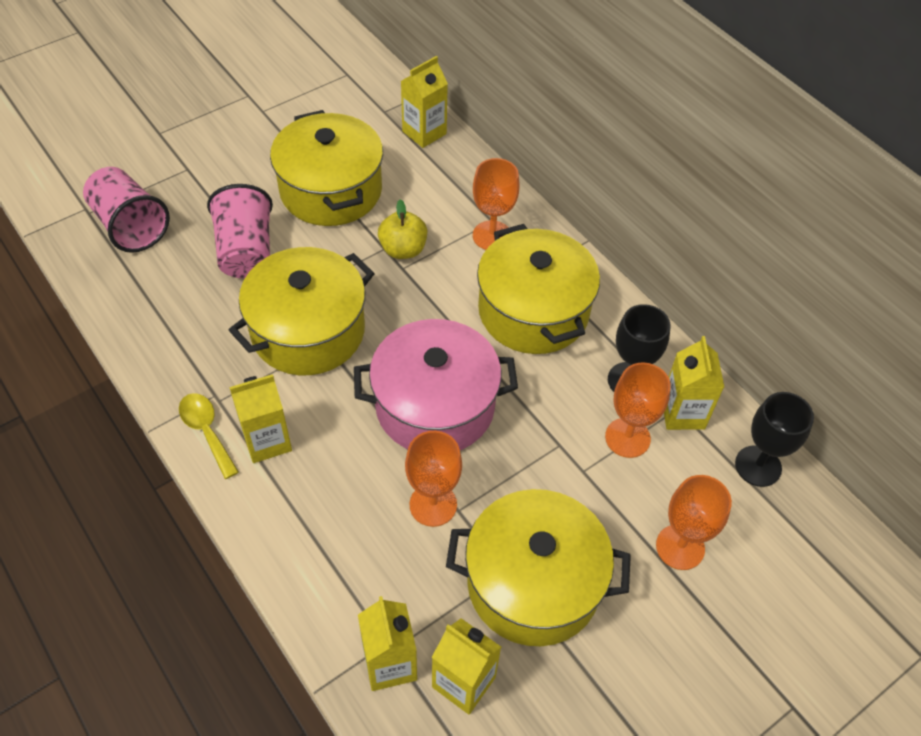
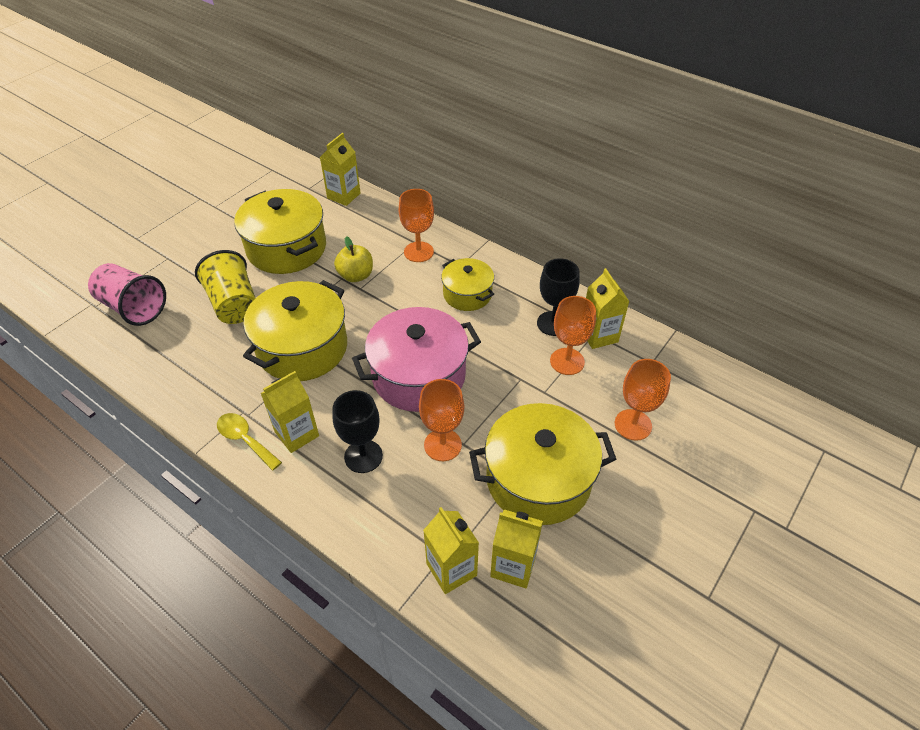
camera: 15 degrees left, 5 degrees down
pink cup [207,184,273,278] -> yellow cup [195,250,256,324]
yellow pot [477,224,600,354] -> yellow pot [441,258,494,311], size x0.58
black goblet [735,392,814,487] -> black goblet moved to [332,390,383,473]

